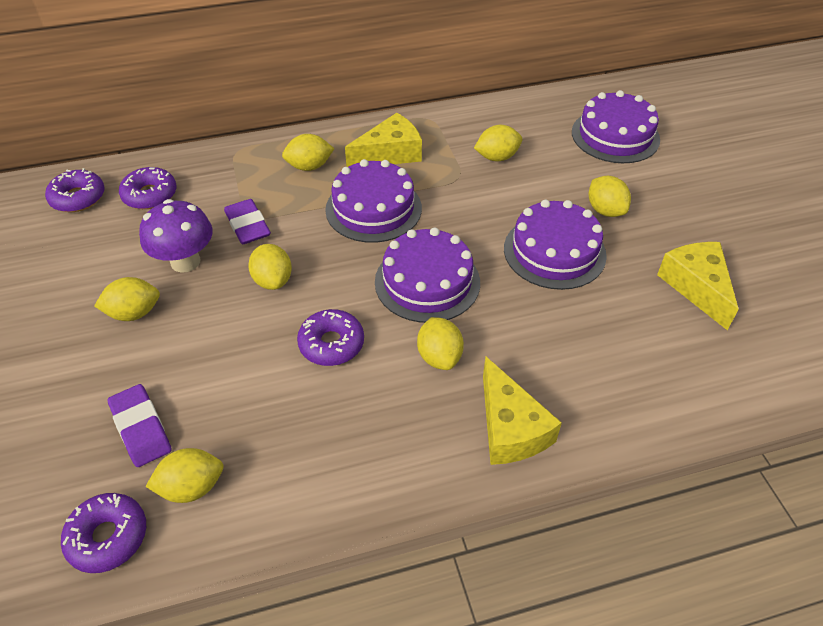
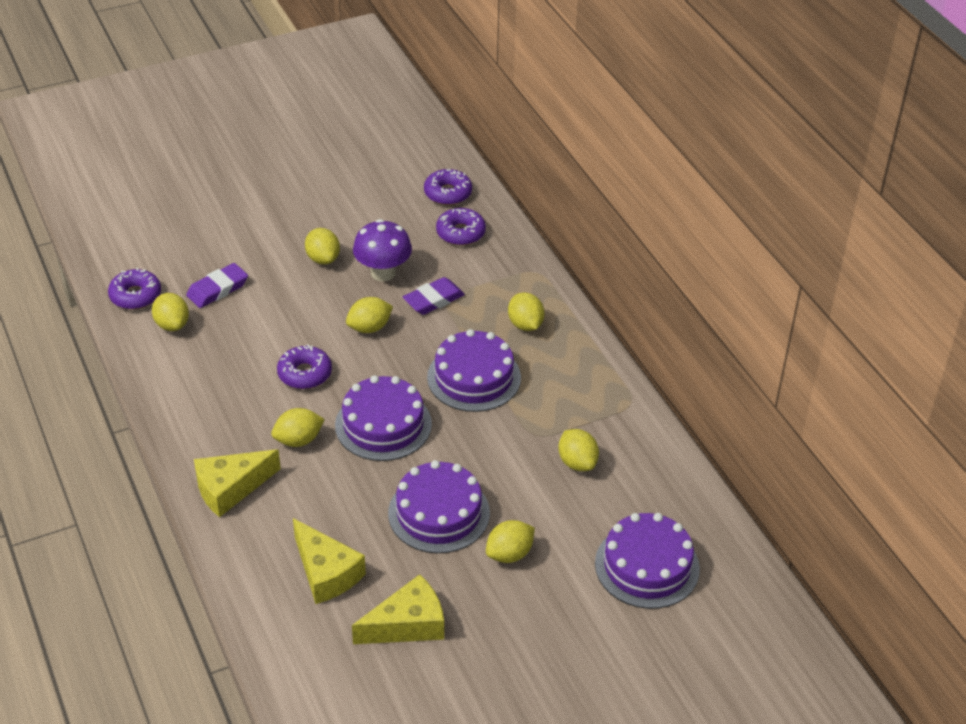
camera: 80 degrees right, 5 degrees down
yellow cheese [345,113,422,167] -> yellow cheese moved to [293,518,366,604]

